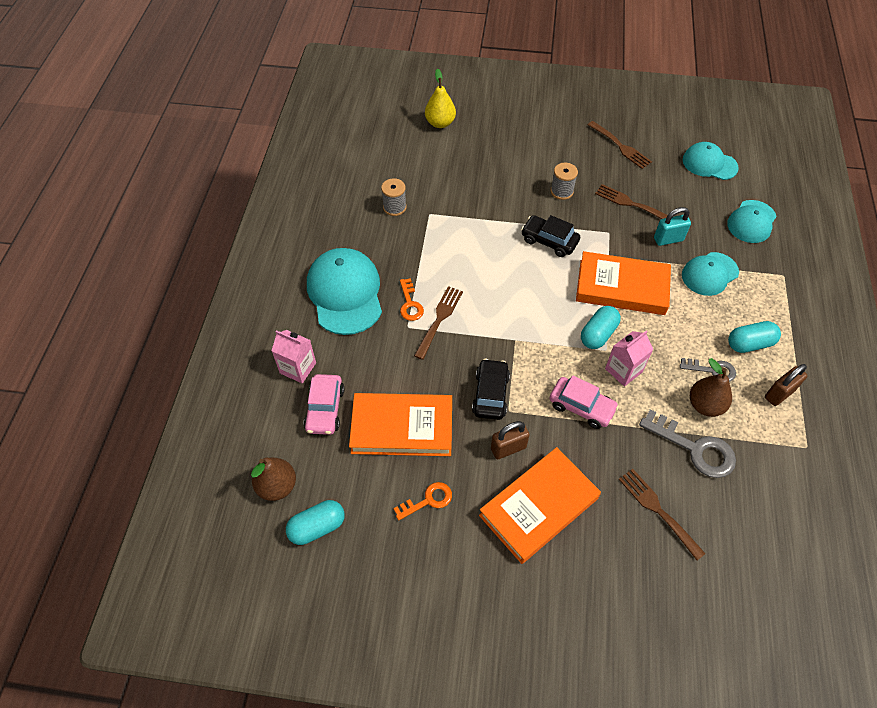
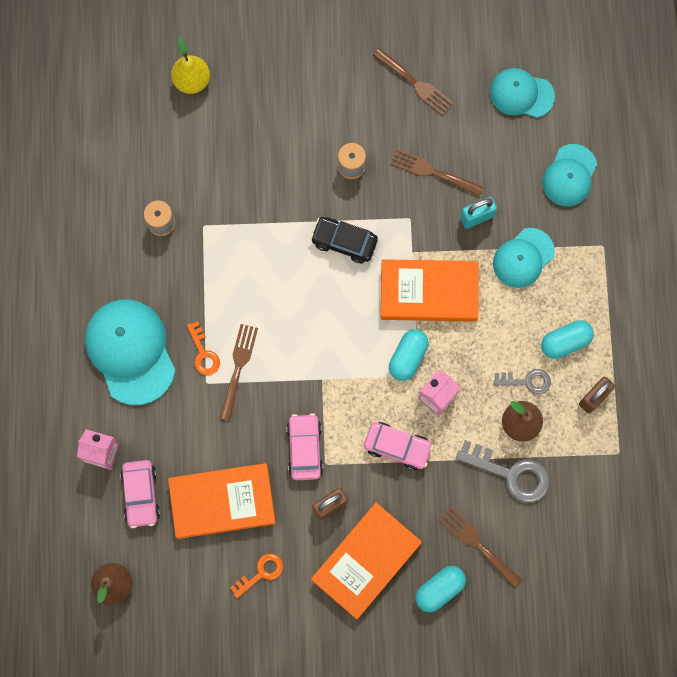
camera: 10 degrees left, 20 degrees up
turquoise capsule [286,500,345,545] -> turquoise capsule moved to [415,566,466,612]
black car [472,359,510,420] -> pink car [287,413,323,480]

